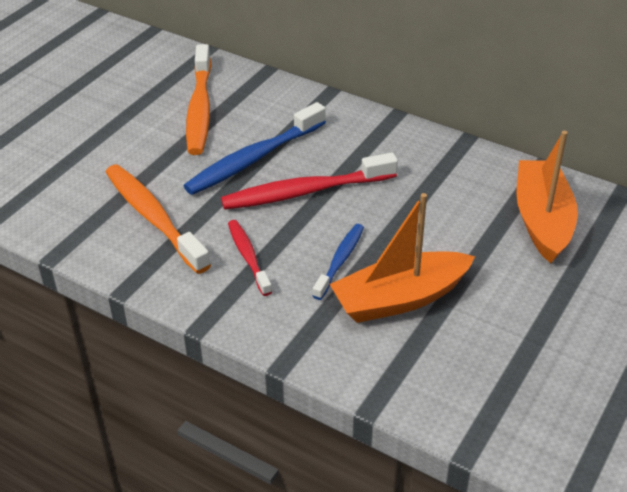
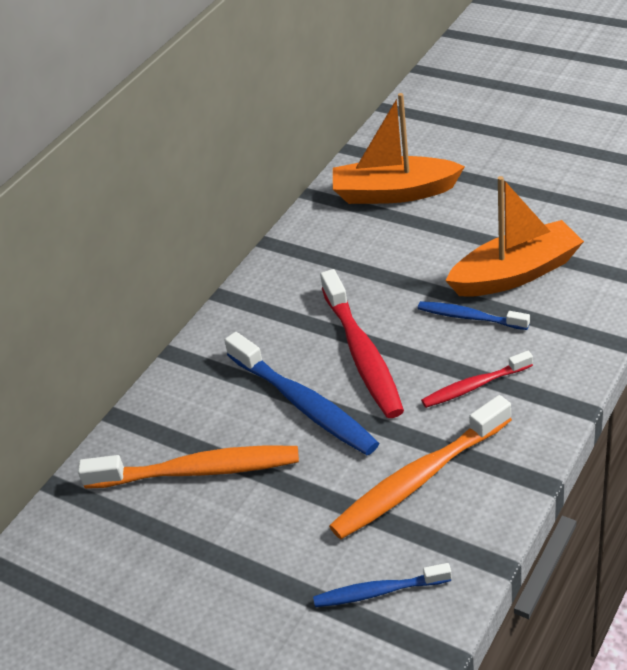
camera: 85 degrees left, 0 degrees up
orange boat [330,193,475,323] -> orange boat turned 90 degrees counterclockwise [445,176,584,297]
none -> blue toothbrush [313,563,452,607]

